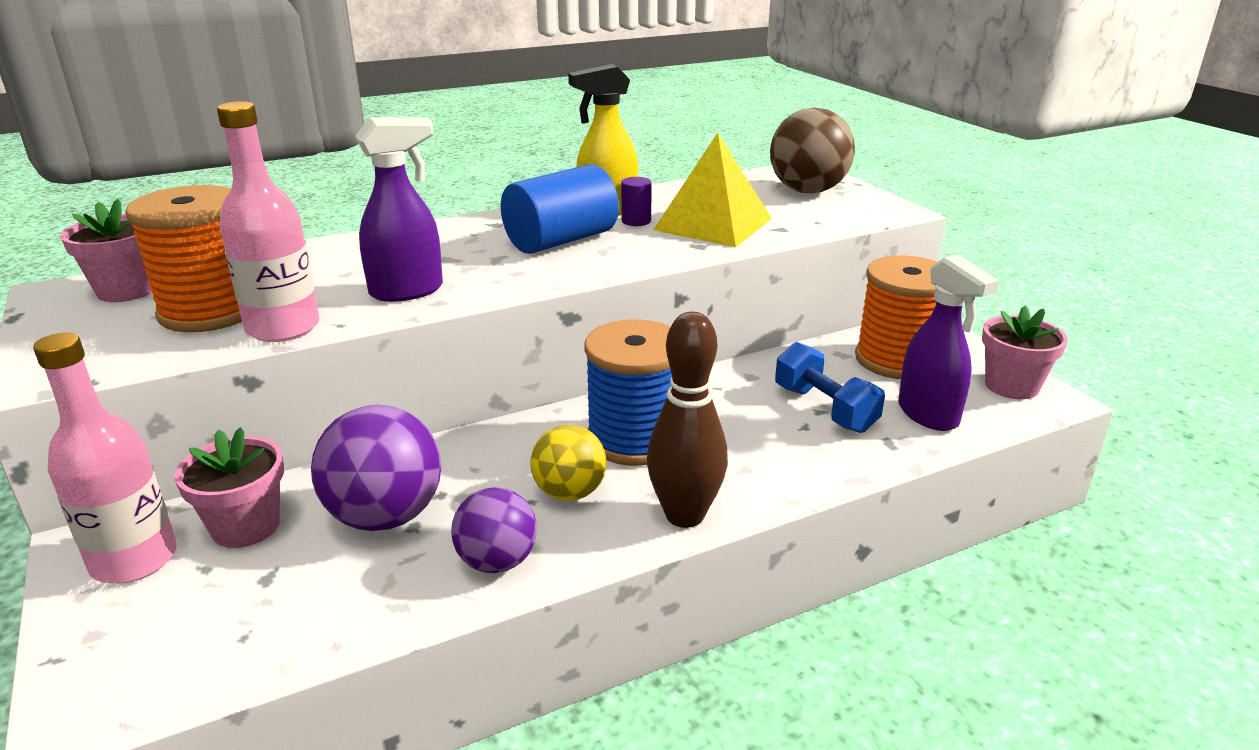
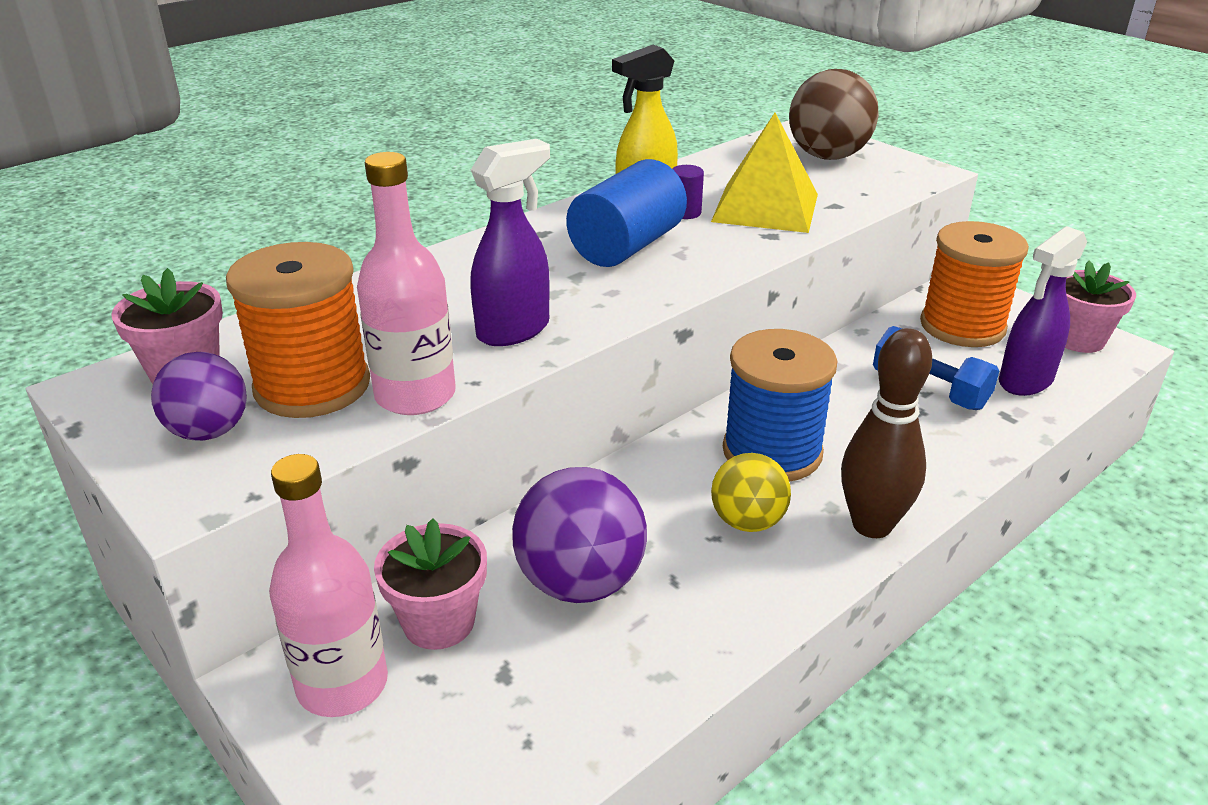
camera: 15 degrees left, 5 degrees up
purple ball [451,487,537,573] -> purple ball moved to [151,352,247,441]
purple spray bottle [898,255,999,431] -> purple spray bottle turned 90 degrees clockwise [999,226,1087,396]

